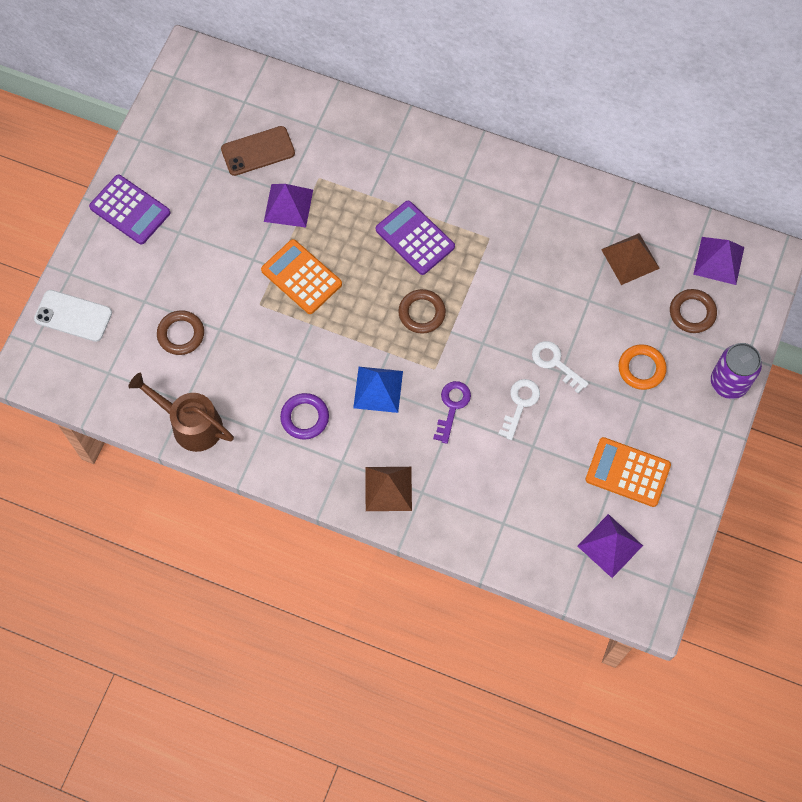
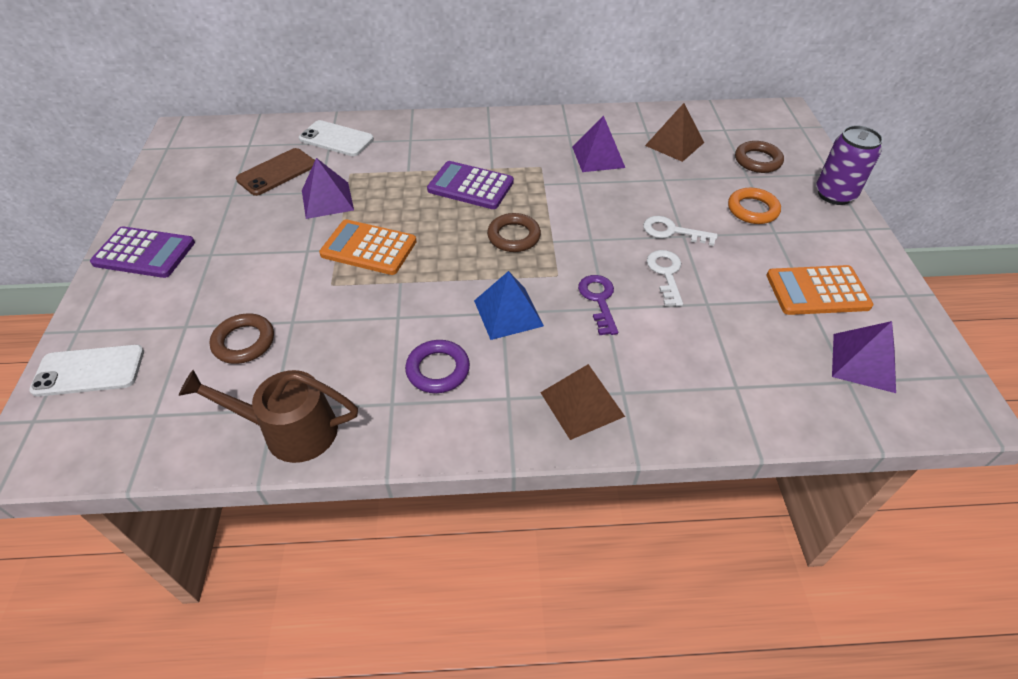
camera: 25 degrees left, 20 degrees down
purple pyramid [693,237,744,285] -> purple pyramid moved to [572,115,625,172]
none -> white phone [299,120,374,156]

